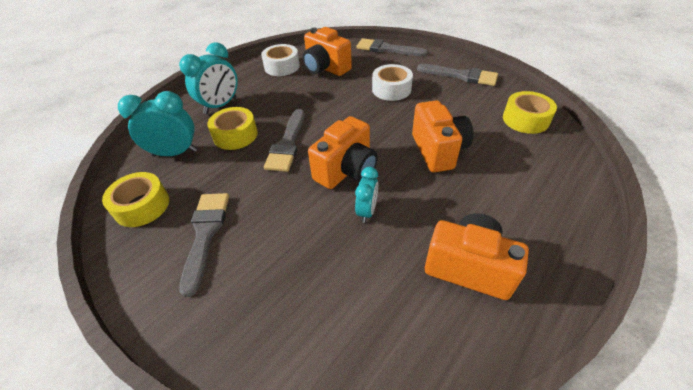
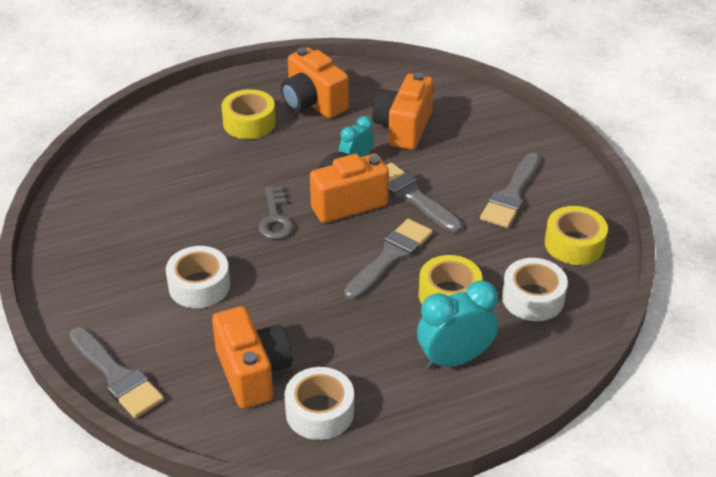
camera: 155 degrees left, 5 degrees down
turquoise clock [118,91,197,157] -> white tape [502,258,568,321]
orange camera [412,100,474,172] -> orange camera moved to [372,72,434,150]
grey brush [417,64,498,86] -> grey brush moved to [386,163,462,233]
yellow tape [503,91,557,134] -> yellow tape moved to [221,89,276,139]
none -> grey key [259,186,294,239]

